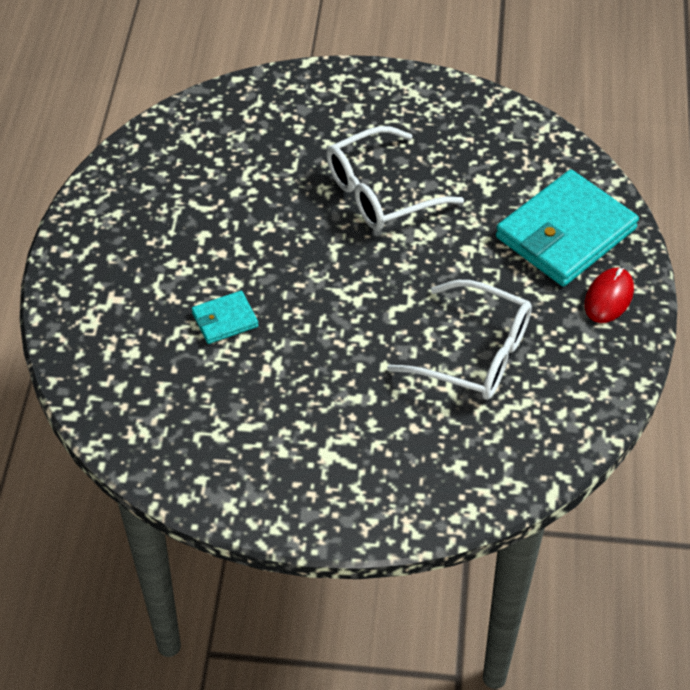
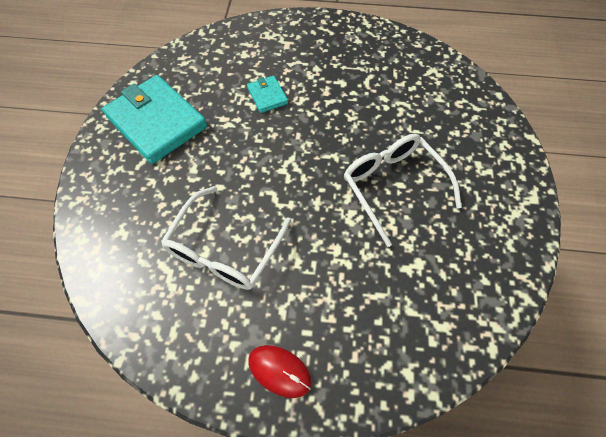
camera: 90 degrees right, 10 degrees up
turquoise wallet [496,170,639,286] -> turquoise wallet moved to [102,75,207,164]

